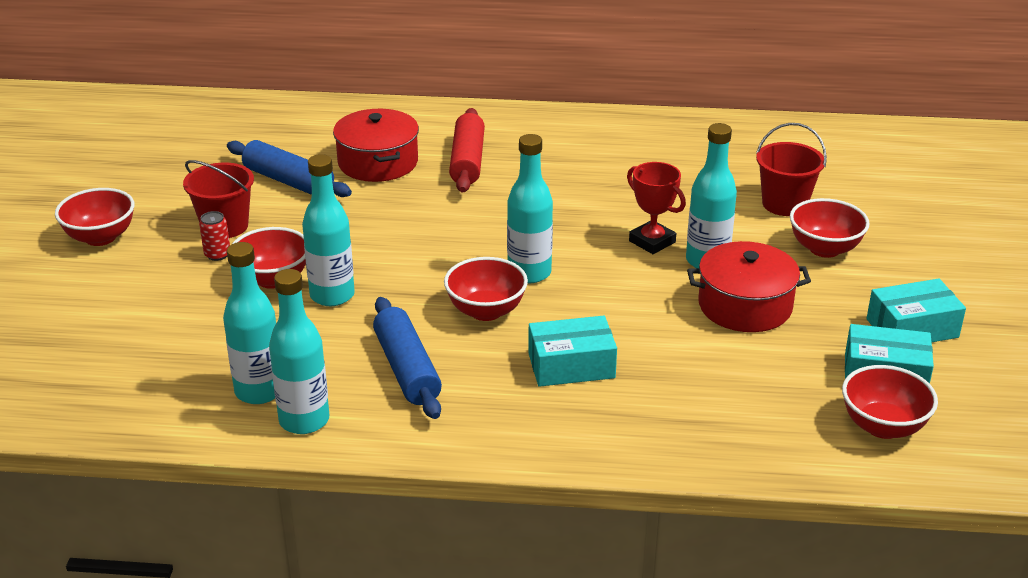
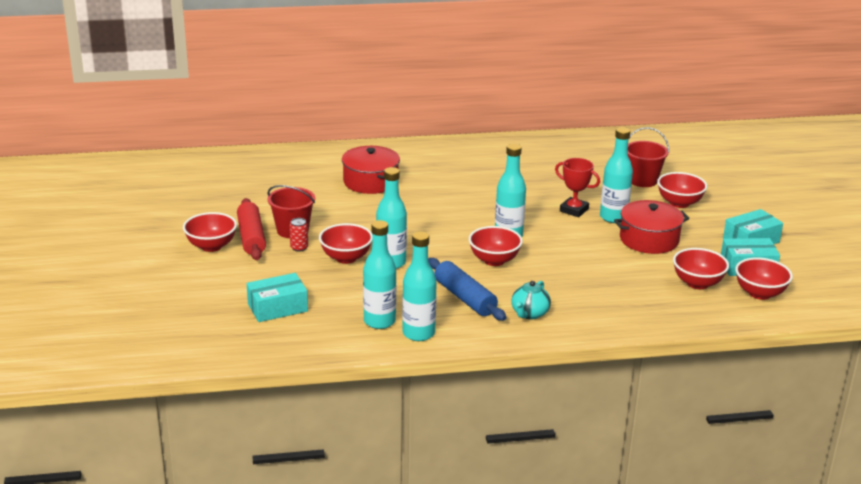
camera: 15 degrees left, 5 degrees down
blue rolling pin [227,140,352,197] -> none
red rolling pin [449,108,485,193] -> red rolling pin moved to [237,198,266,260]
turquoise box [528,316,617,387] -> turquoise box moved to [247,273,308,322]
none -> turquoise teapot [511,281,551,319]
none -> red bowl [673,248,729,289]

